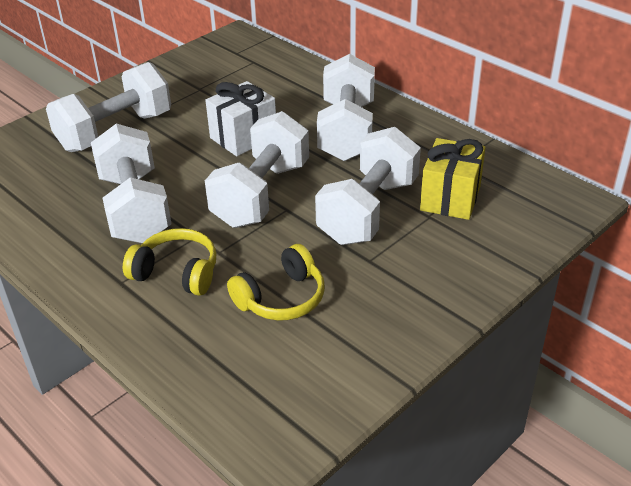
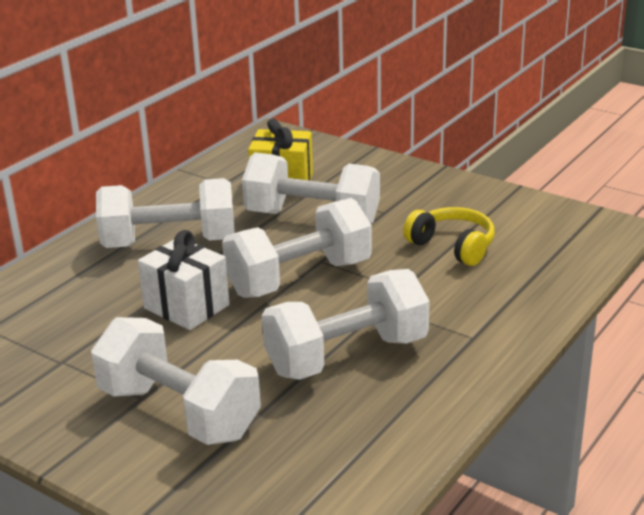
camera: 100 degrees left, 10 degrees down
yellow headphones [123,228,216,296] -> none
white dumbbell [205,111,309,228] -> white dumbbell turned 45 degrees counterclockwise [222,198,372,298]

